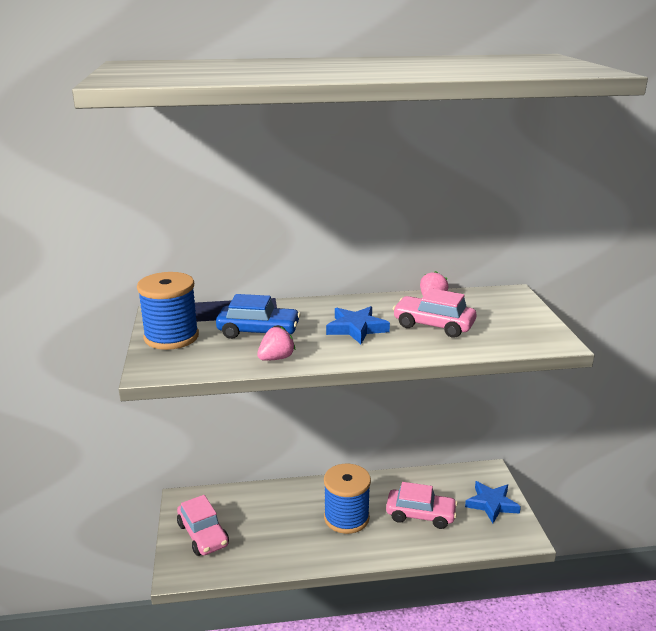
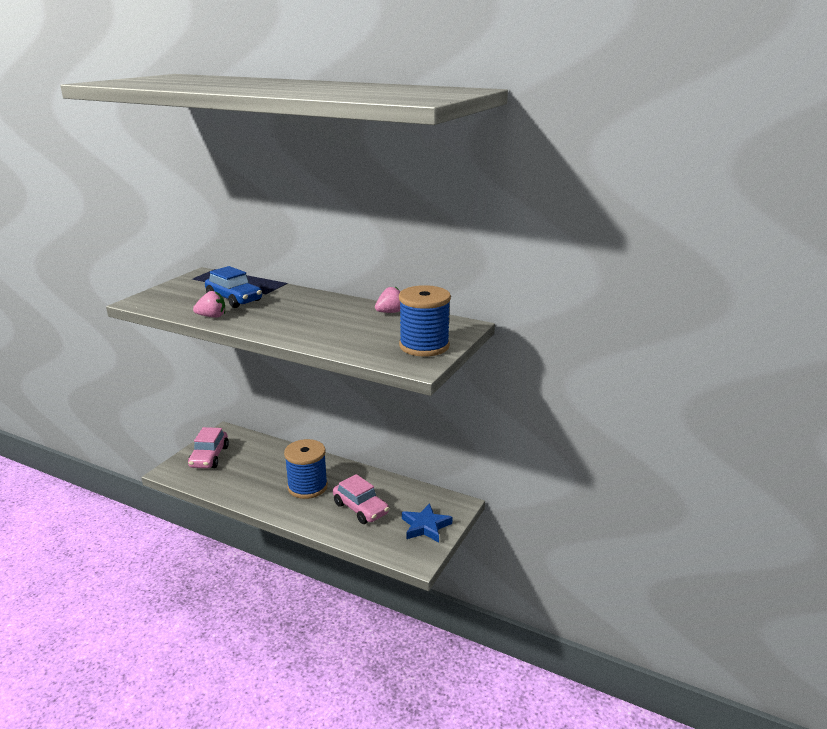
camera: 35 degrees right, 0 degrees up
blue spool [137,272,199,350] -> blue spool moved to [399,285,451,357]
blue star [326,306,390,344] -> none
pink car [393,288,476,338] -> none

